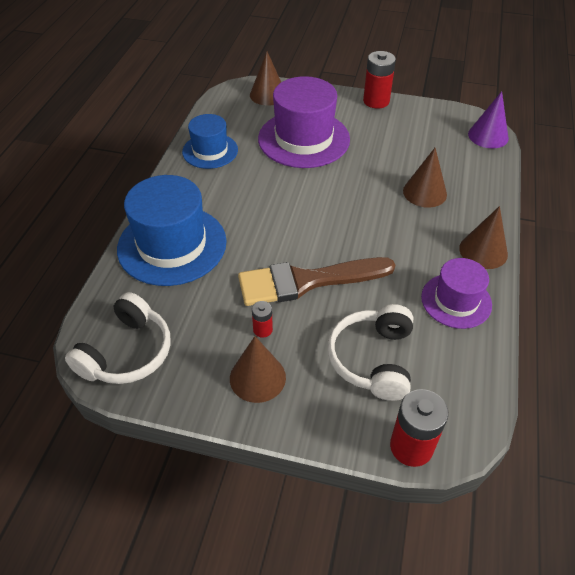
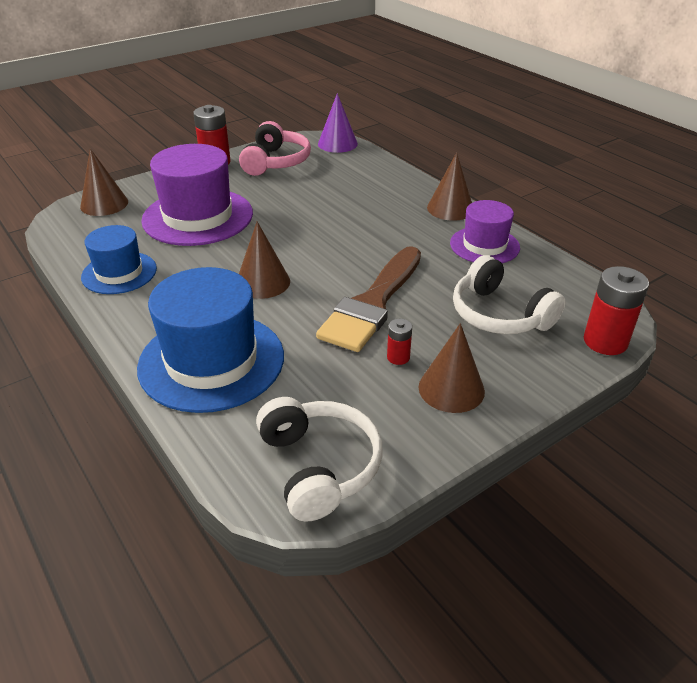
camera: 50 degrees left, 10 degrees down
brown cone [403,148,447,208] -> brown cone moved to [239,222,290,299]
none -> pink headphones [239,121,311,176]

